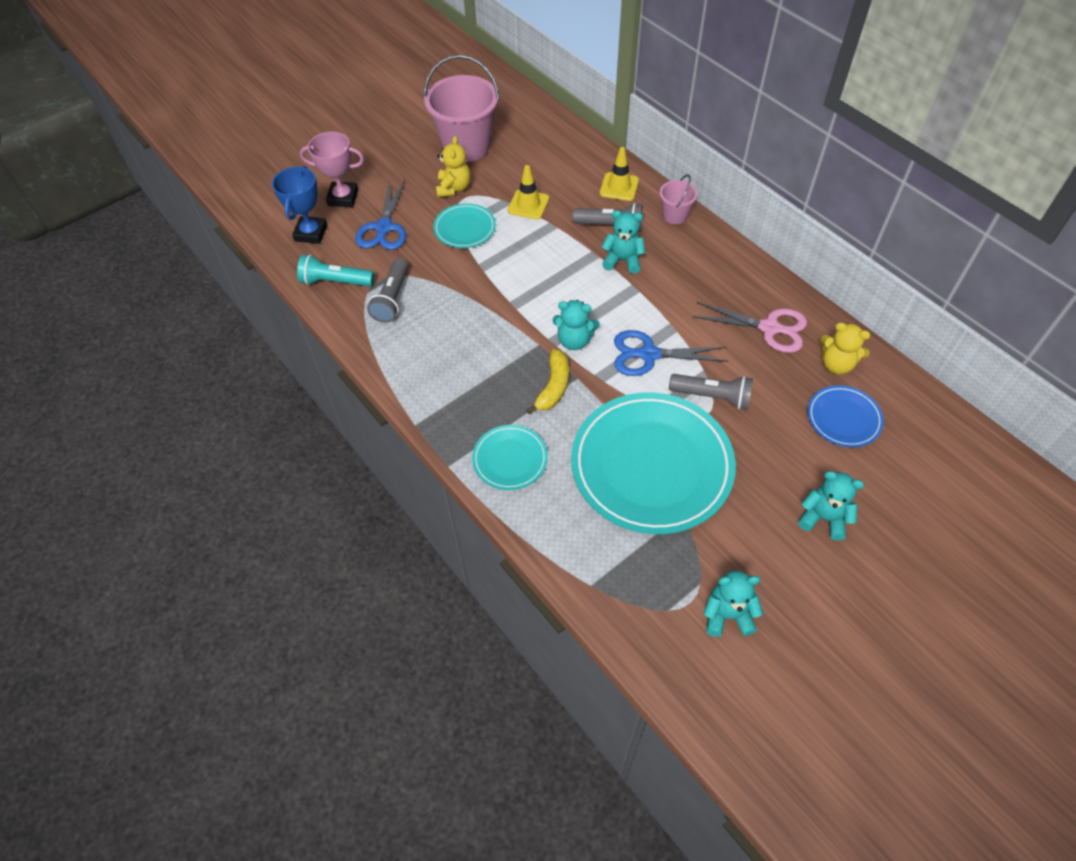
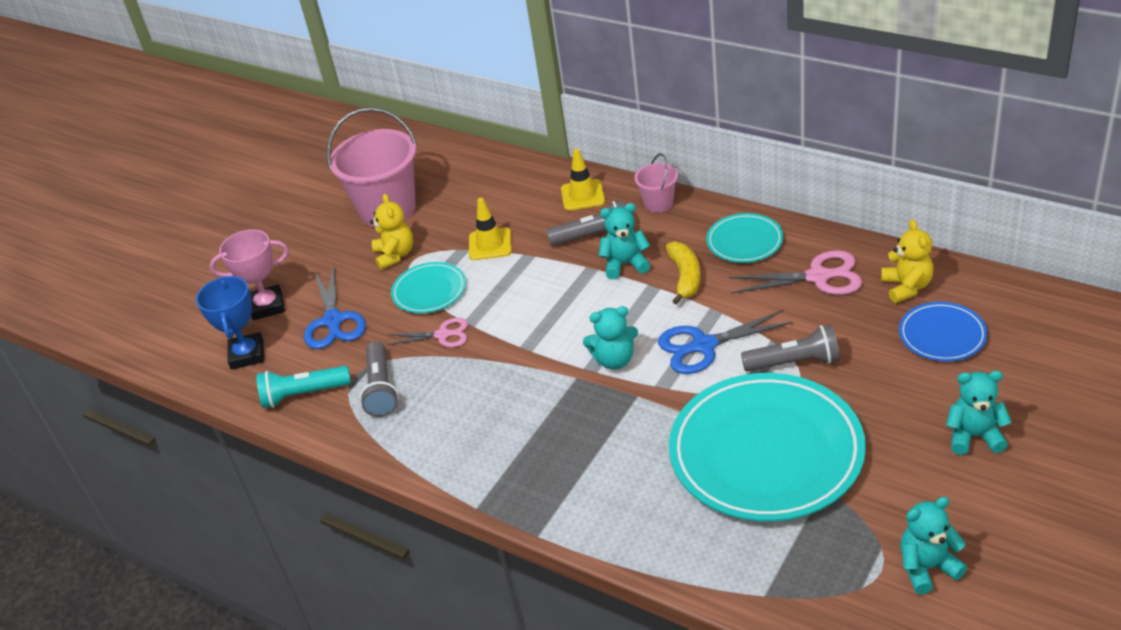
camera: 15 degrees left, 15 degrees down
turquoise plate [472,425,548,490] -> turquoise plate moved to [706,213,783,263]
yellow banana [526,349,569,414] -> yellow banana moved to [666,241,701,305]
yellow teddy bear [820,322,870,374] -> yellow teddy bear turned 105 degrees counterclockwise [881,219,934,303]
none -> pink scissors [386,318,468,347]

